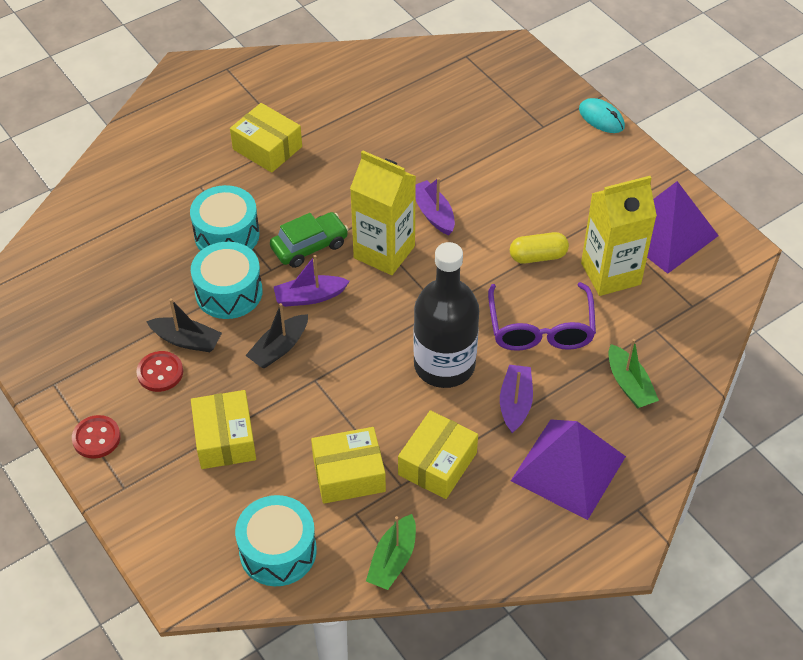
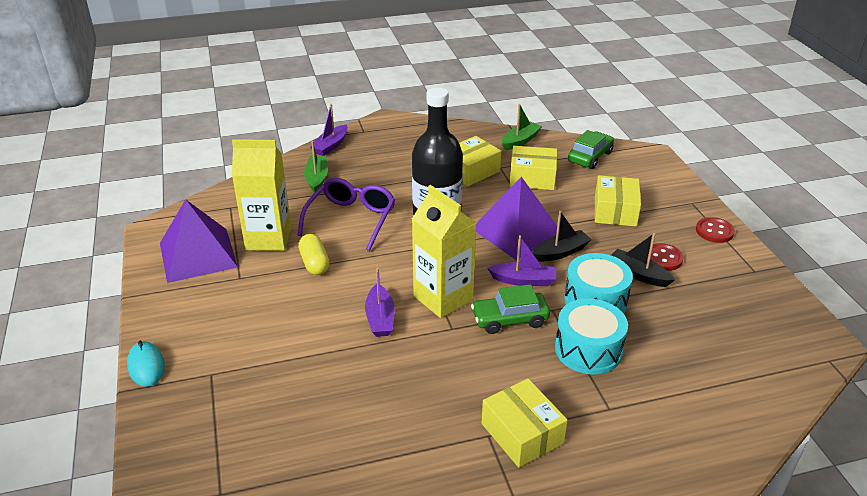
camera: 160 degrees left, 15 degrees down
turquoise drum [235,495,317,586] -> green car [568,130,614,169]
purple boat [500,365,533,433] -> purple boat moved to [310,104,348,156]
yellow capsule [510,232,569,263] -> yellow capsule turned 60 degrees clockwise [298,234,330,275]
purple pyramid [511,419,626,520] -> purple pyramid moved to [476,177,557,260]

